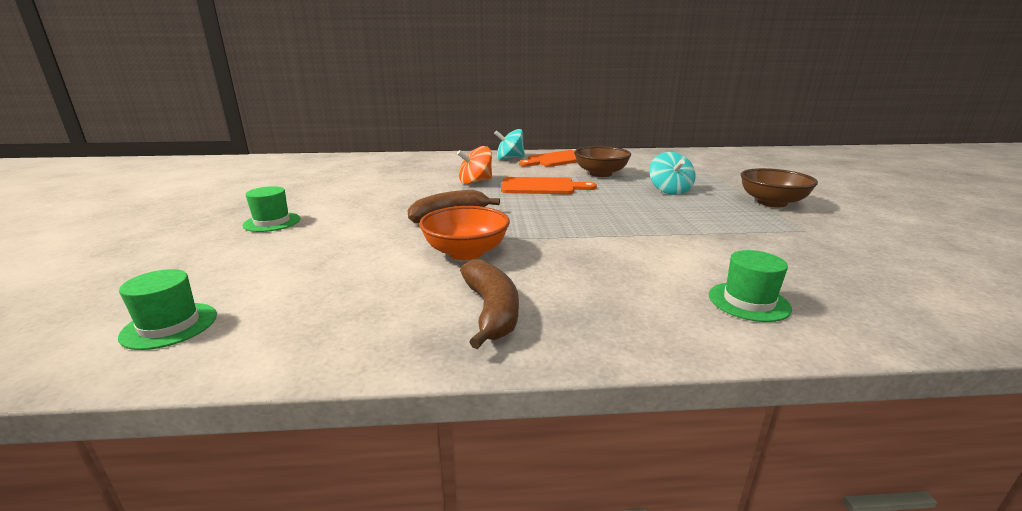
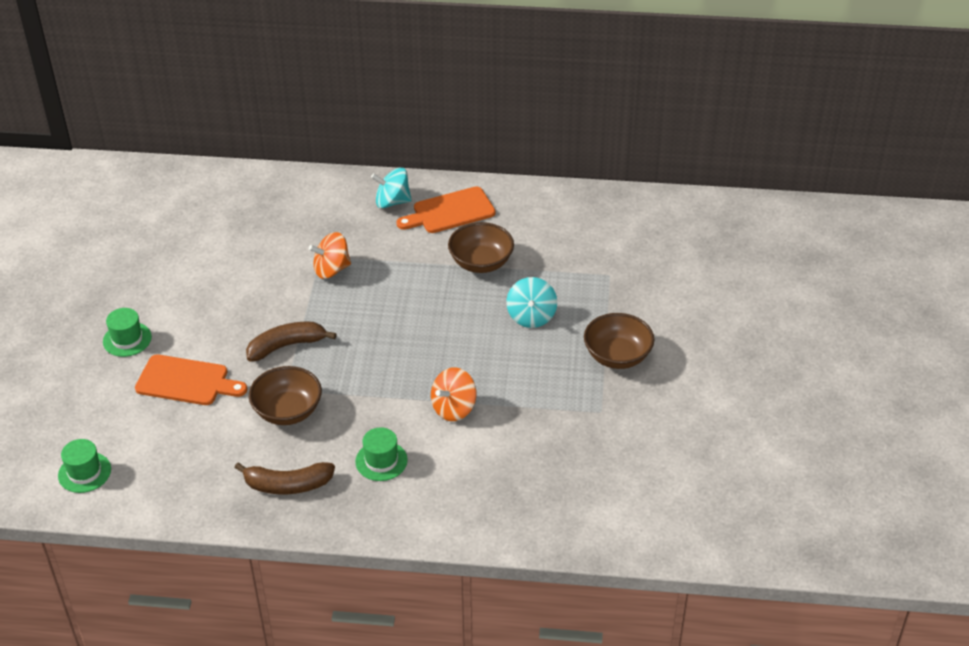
camera: 10 degrees right, 20 degrees up
orange bowl [419,206,510,260] -> brown bowl [249,366,322,425]
brown banana [460,259,519,349] -> brown banana turned 90 degrees clockwise [234,462,335,494]
orange cutting board [501,177,597,194] -> orange cutting board moved to [135,354,247,405]
green hat [709,250,792,322] -> green hat moved to [355,427,408,481]
none -> orange spinning top [431,367,476,421]

